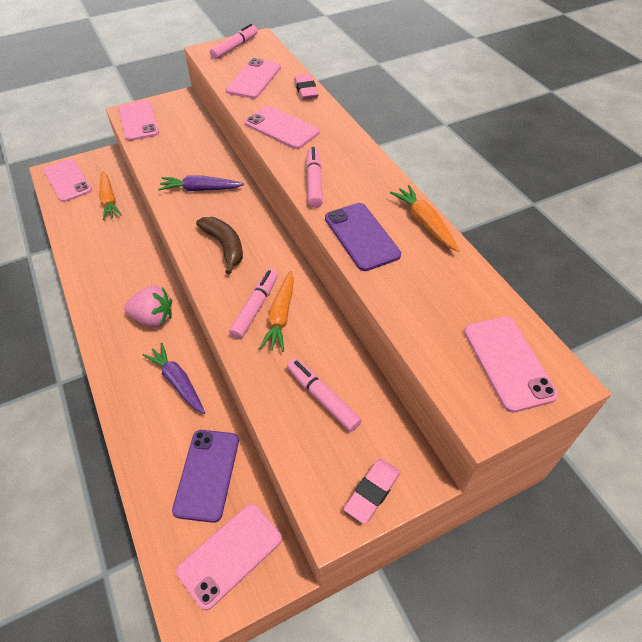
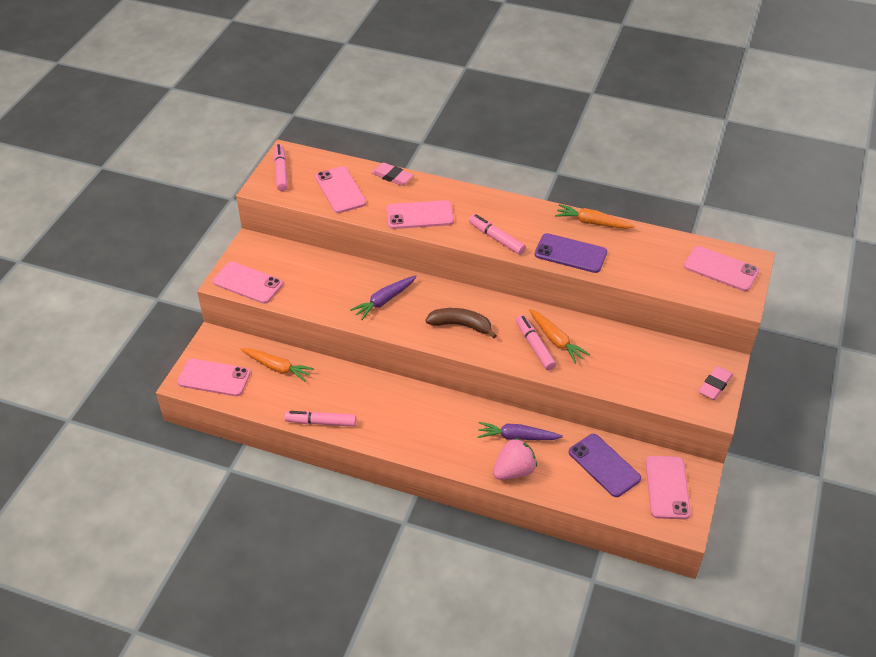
camera: 45 degrees left, 5 degrees down
pink strawberry [124,286,172,327] -> pink strawberry moved to [493,438,537,480]
pink marker [287,358,362,432] -> pink marker moved to [284,411,356,427]
pink eraser [344,459,401,524] -> pink eraser turned 45 degrees clockwise [698,366,733,400]

